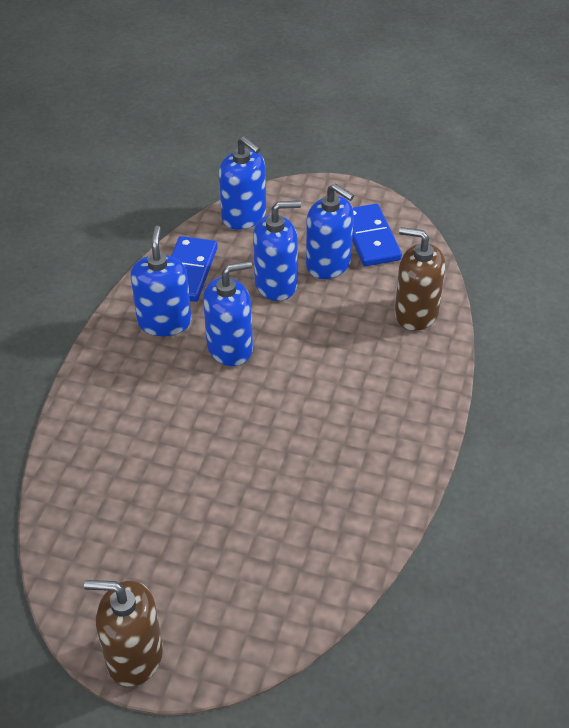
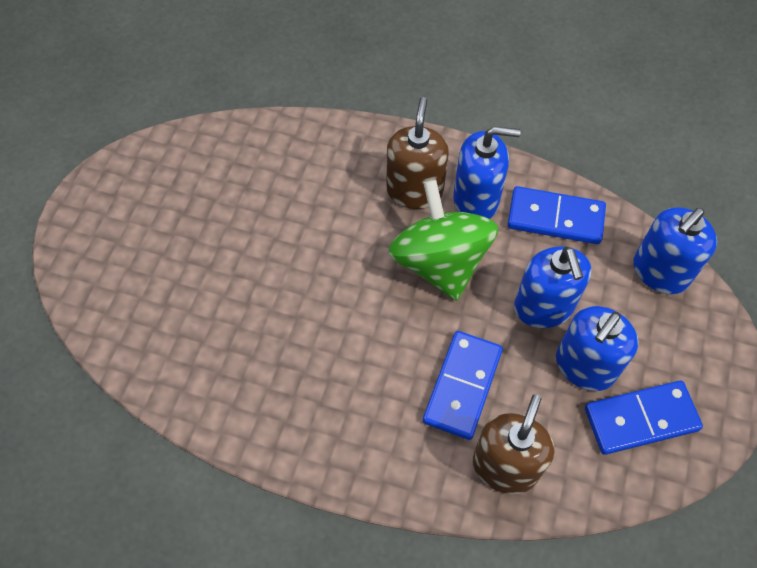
camera: 90 degrees right, 15 degrees up
brown soap dispenser [84,580,163,687] -> brown soap dispenser moved to [386,97,449,209]
blue soap dispenser [203,261,253,366] -> green spinning top [388,180,498,301]
none -> blue domino [423,331,503,440]

